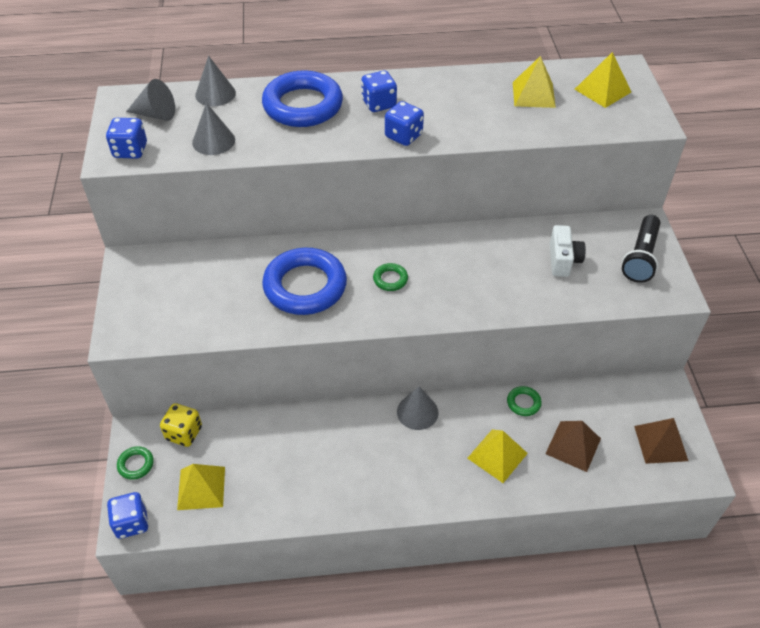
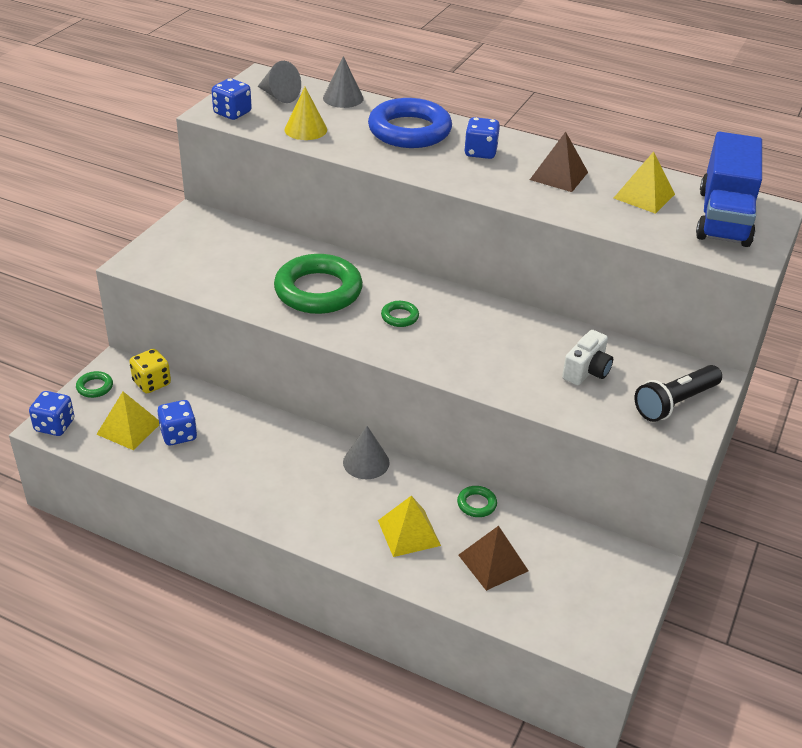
camera: 30 degrees right, 10 degrees down
grey cone [192,103,235,155] -> yellow cone [284,87,327,140]
blue ring [262,248,347,315] -> green ring [274,254,363,314]
blue dice [385,101,424,146] -> blue dice moved to [157,400,197,446]
yellow pyramid [575,52,631,108] -> blue truck [696,132,762,247]
brown pyramid [634,418,688,464] -> brown pyramid moved to [530,132,588,192]

